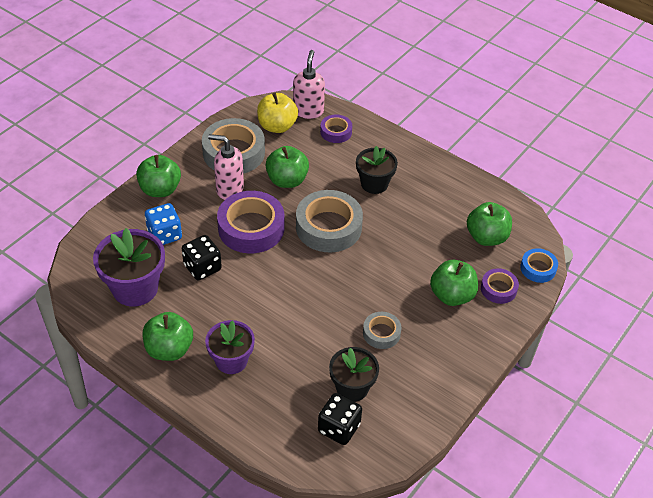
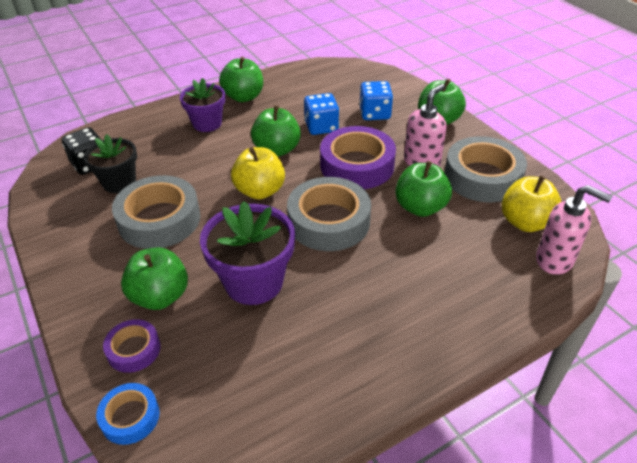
camera: 115 degrees right, 5 degrees down
purple flower pot [93,228,165,306] -> purple flower pot moved to [200,201,295,305]
black dice [182,235,222,280] -> blue dice [304,93,339,135]
purple tape [320,114,352,143] -> none
black flower pot [356,146,398,194] -> none
grey tape [363,312,402,349] -> grey tape [112,175,201,249], size x1.91
green apple [467,202,512,246] -> green apple moved to [251,105,301,157]
none -> yellow apple [231,147,285,200]

